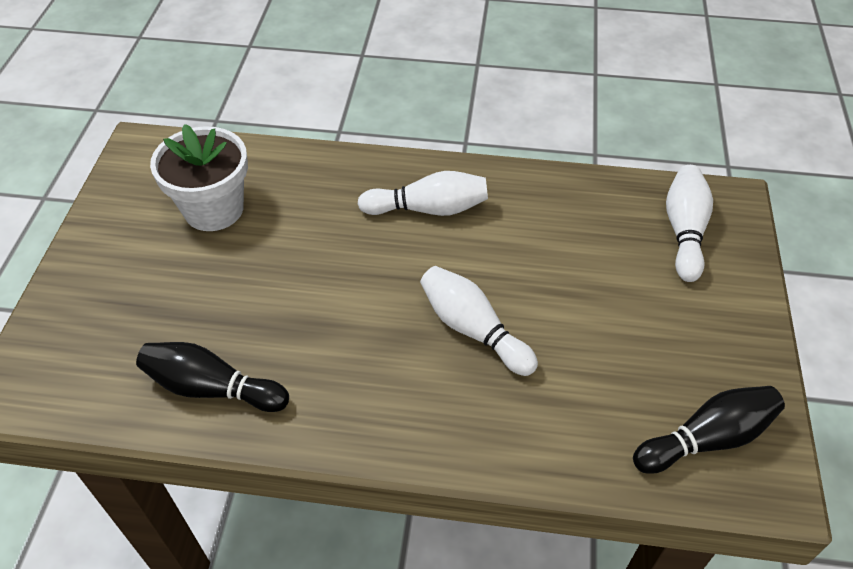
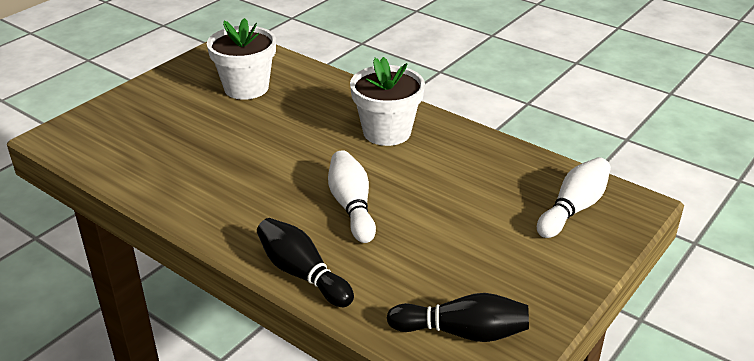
camera: 30 degrees right, 15 degrees down
black bowling pin [136,342,289,412] -> black bowling pin moved to [257,218,354,307]
white bowling pin [358,171,488,216] -> white flower pot [350,57,425,146]

